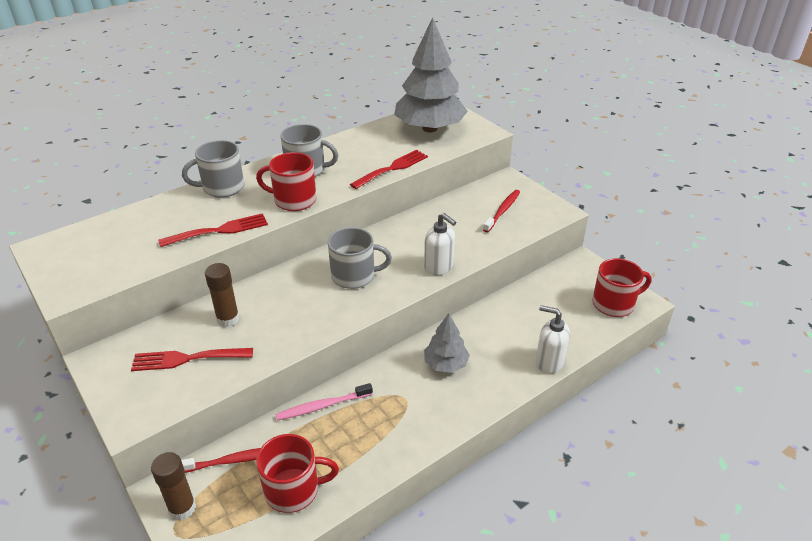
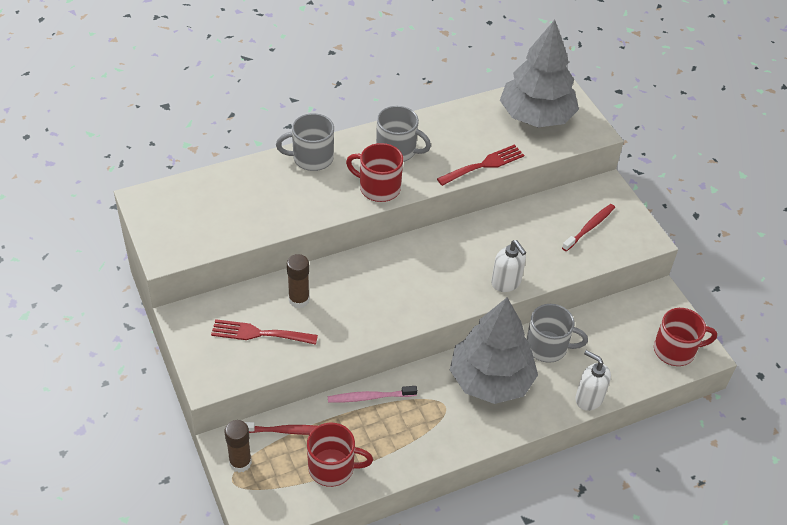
camera: 10 degrees right, 10 degrees up
red fork [158,213,268,247] -> none
grey mug [328,227,392,289] -> grey mug moved to [527,304,588,363]
grey tree [424,313,470,373] -> grey tree [450,298,538,404], size x2.01

